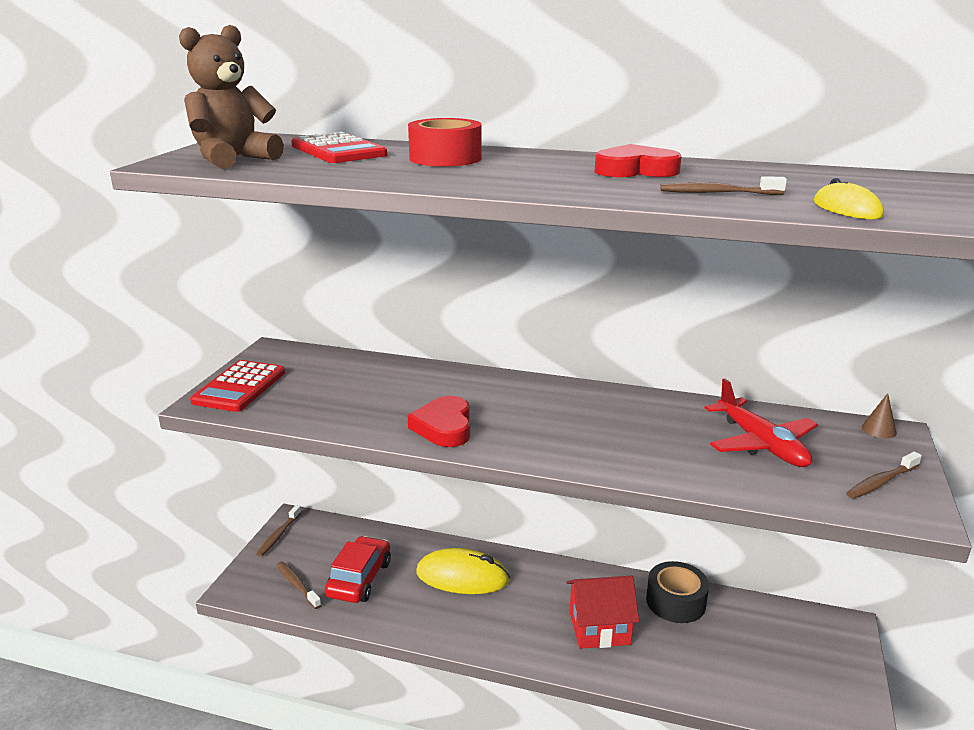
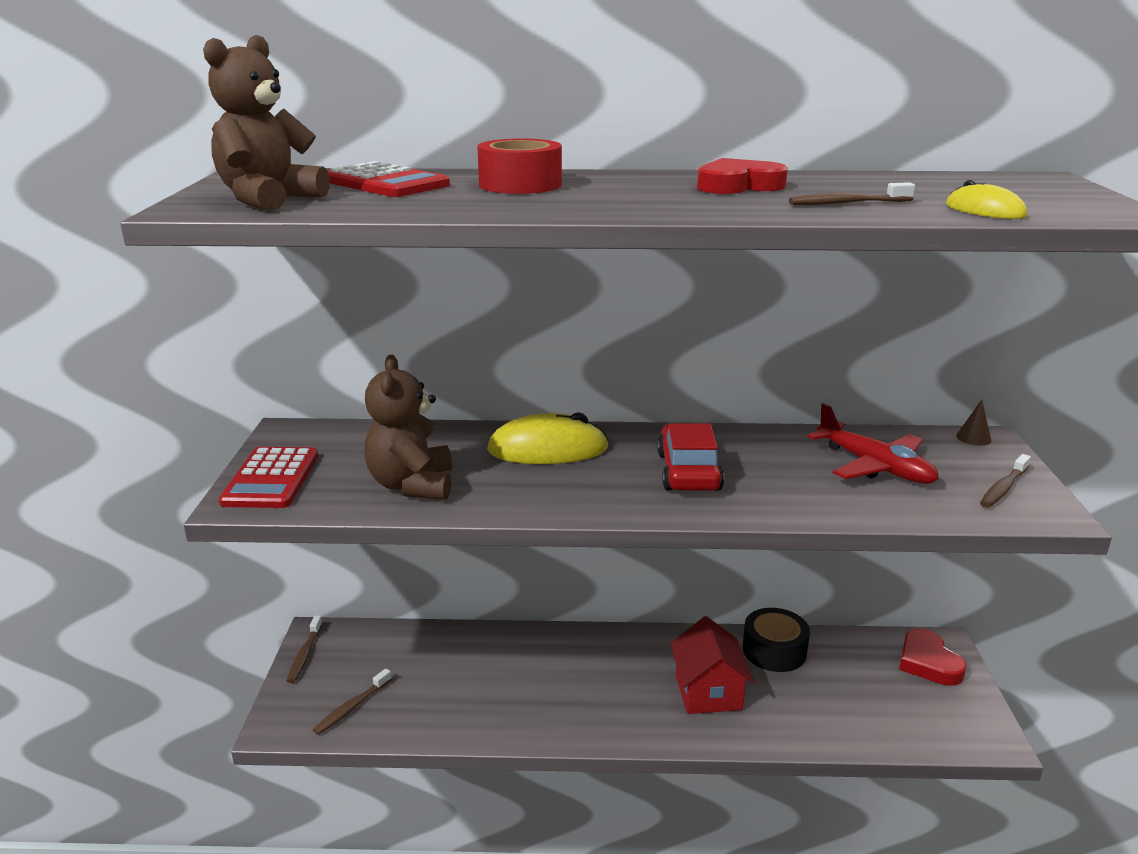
camera: 15 degrees left, 0 degrees up
brown toothbrush [277,561,321,609] -> brown toothbrush turned 90 degrees counterclockwise [313,669,392,735]
red car [325,536,391,603] -> red car moved to [657,423,724,491]
red heart [407,396,470,447] -> red heart moved to [899,628,967,686]
yellow mouse [416,548,510,594] -> yellow mouse moved to [487,412,609,464]
red house [566,575,639,649] -> red house turned 75 degrees counterclockwise [670,616,754,714]
none -> brown teddy bear [364,355,452,500]

